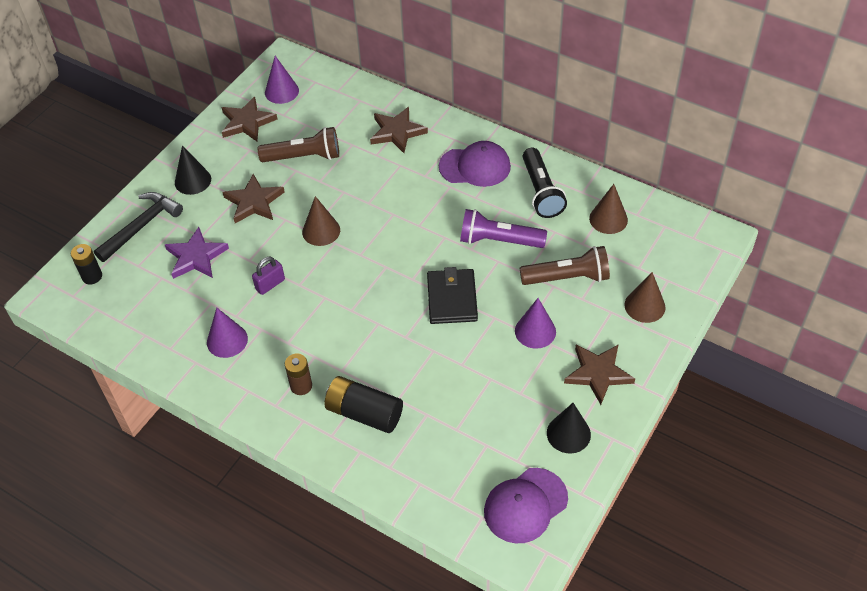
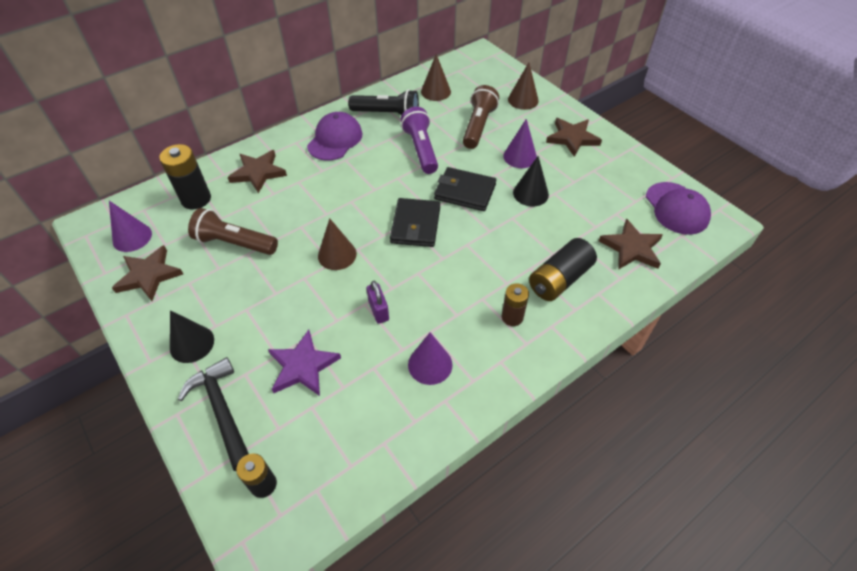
camera: 70 degrees left, 0 degrees up
brown star [222,174,285,223] -> brown star moved to [599,218,663,270]
brown flashlight [258,127,339,162] -> brown flashlight turned 90 degrees counterclockwise [188,208,278,255]
purple flashlight [460,209,547,248] -> purple flashlight turned 135 degrees clockwise [401,107,438,174]
black cone [547,403,591,454] -> black cone moved to [513,156,549,206]
none -> black battery [159,144,211,209]
none -> black wallet [390,198,440,247]

